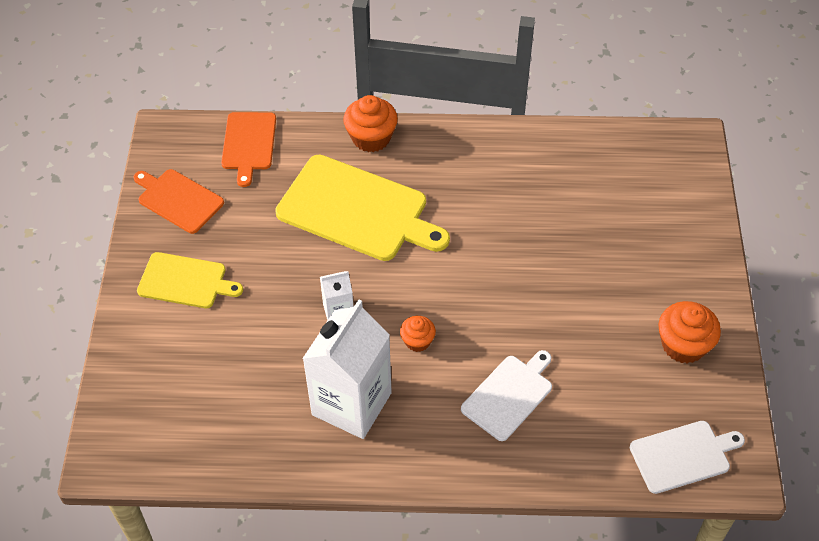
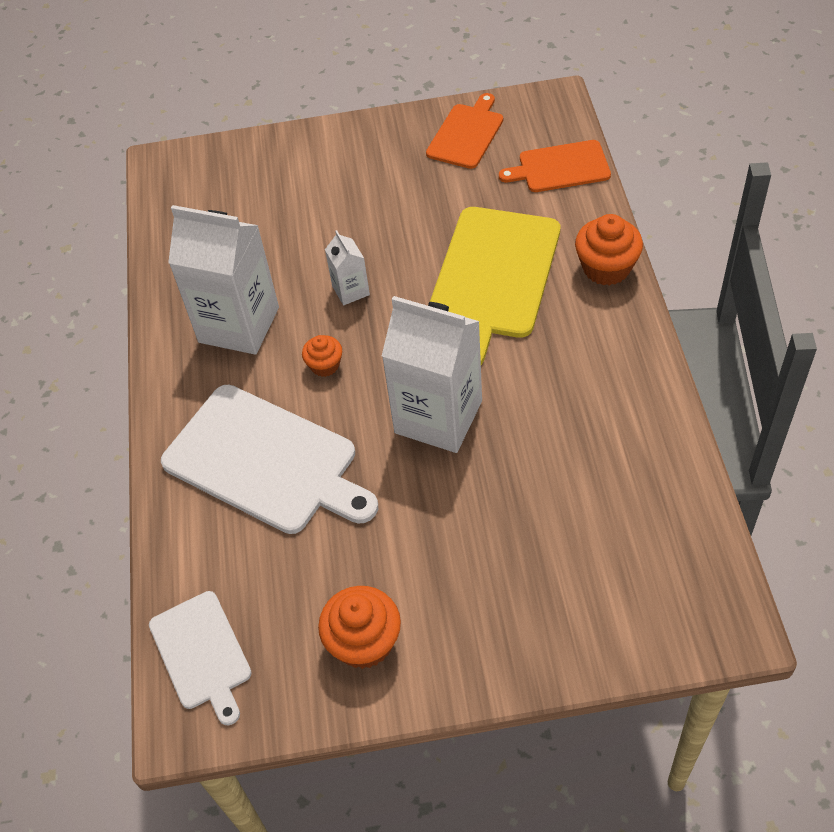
camera: 85 degrees right, 0 degrees up
yellow cutting board [137,252,243,308] -> none
white cutting board [461,350,552,441] -> white cutting board [161,385,378,534], size x1.75
none -> white carton [382,296,482,453]

